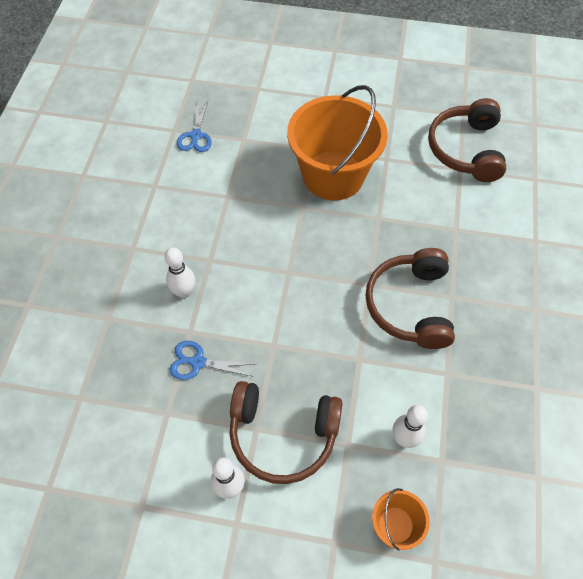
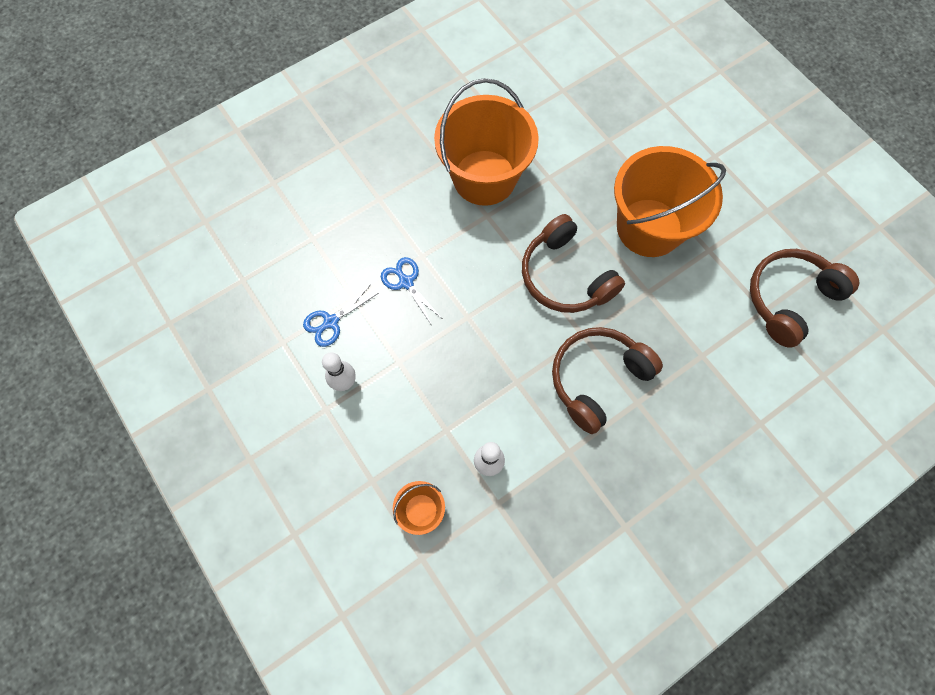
camera: 45 degrees right, 10 degrees up
white bowling pin [165,247,195,298] -> none
blue scissors [177,100,212,152] -> blue scissors moved to [303,285,378,347]
brown headphones [229,381,343,484] -> brown headphones moved to [522,214,625,313]
none -> orange bucket [434,78,539,206]

